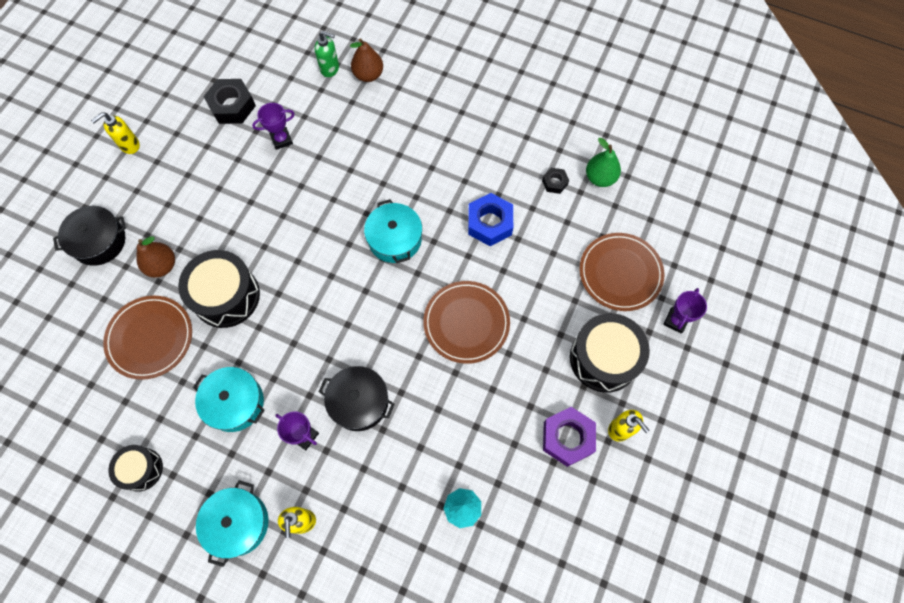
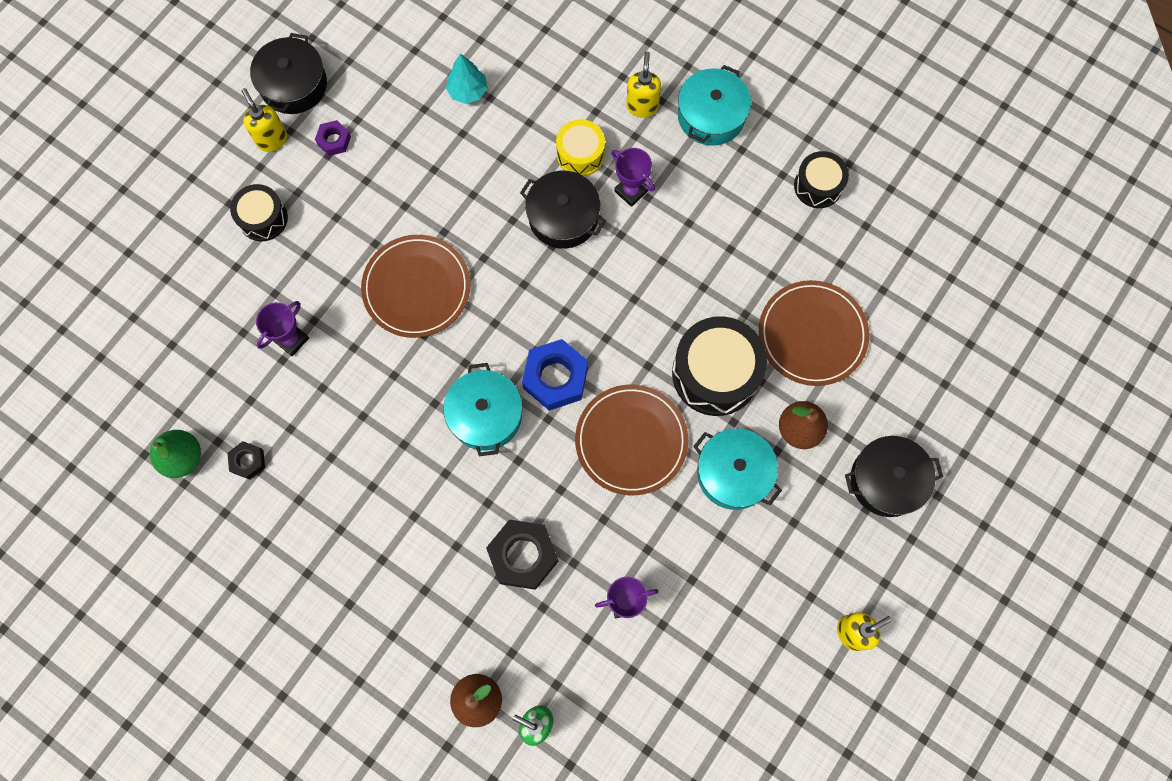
camera: 170 degrees left, 5 degrees up
turquoise pot [193,367,265,432] -> turquoise pot moved to [693,429,782,510]
black nut [203,79,256,124] -> black nut moved to [486,520,558,590]
blue nut [468,193,513,246] -> blue nut moved to [522,339,588,411]
purple nut [543,407,596,467] -> purple nut [315,120,351,156], size x0.53
black drum [570,313,650,392] -> black drum [230,184,288,241], size x0.58
brown plate [579,233,664,311] -> brown plate moved to [575,385,689,495]
purple trophy [663,288,707,334] -> purple trophy moved to [256,301,309,357]
none -> black pot [250,33,327,114]
none -> yellow drum [556,119,605,176]

